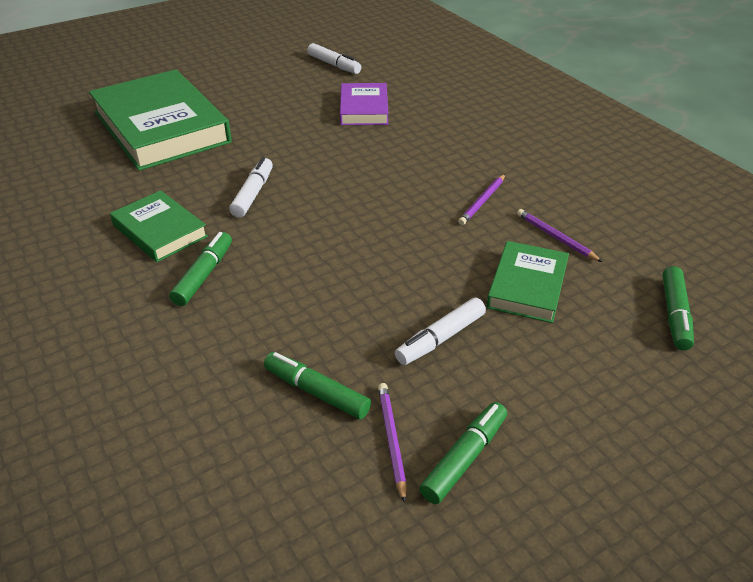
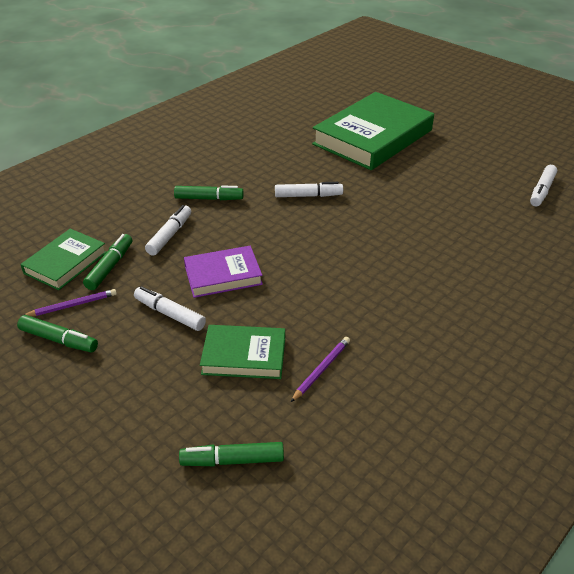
camera: 75 degrees right, 0 degrees up
green book [110,190,208,262] -> green book moved to [20,229,106,290]
purple book [340,83,389,125] -> purple book moved to [184,246,263,298]
purple pencil [458,174,505,225] -> none
none -> white marker [145,205,191,256]

